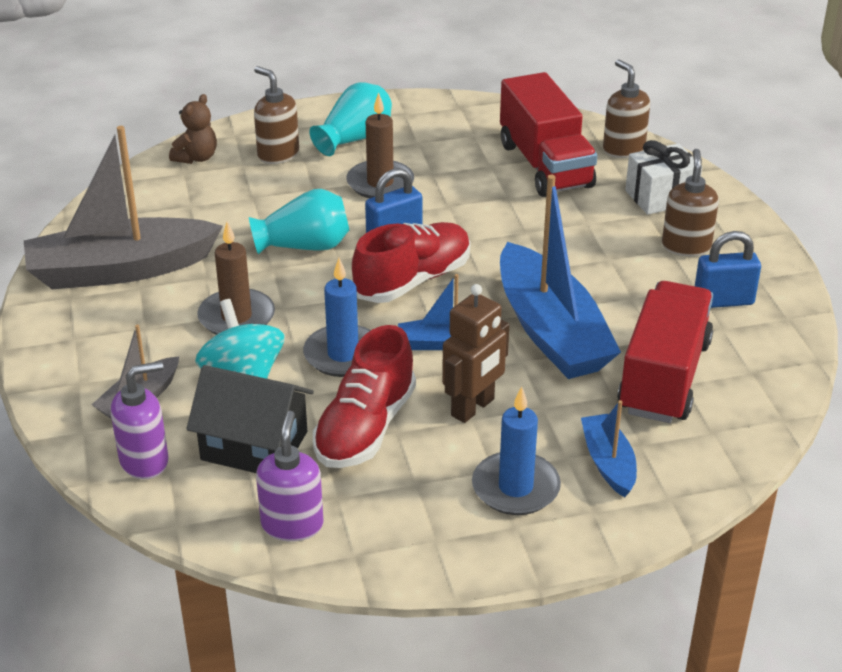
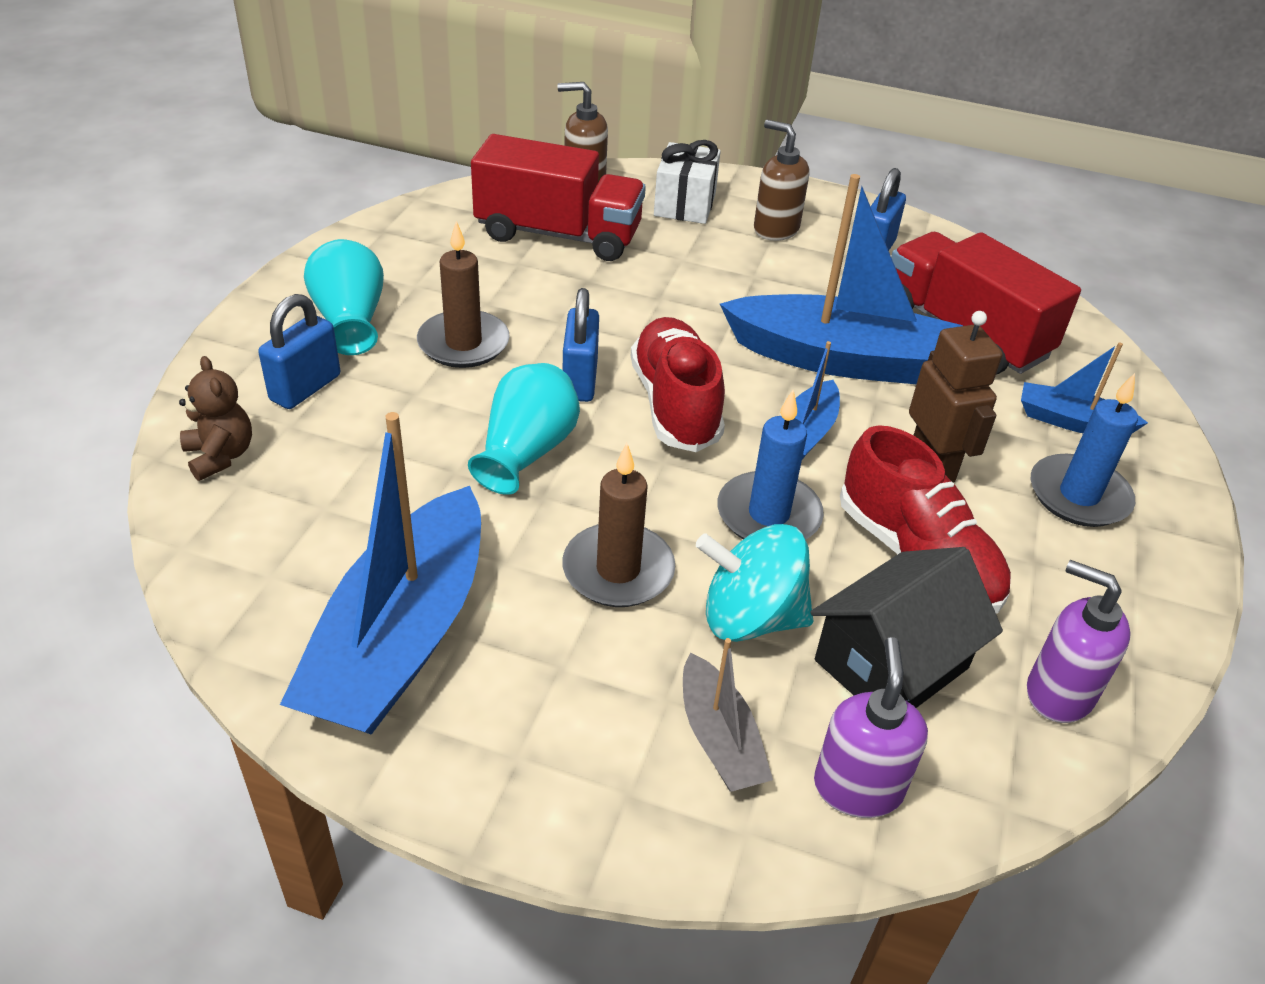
camera: 60 degrees left, 5 degrees up
grey boat [24,126,223,289] -> blue boat [280,412,481,735]
brown soap dispenser [254,66,299,164] -> blue padlock [258,294,340,409]

